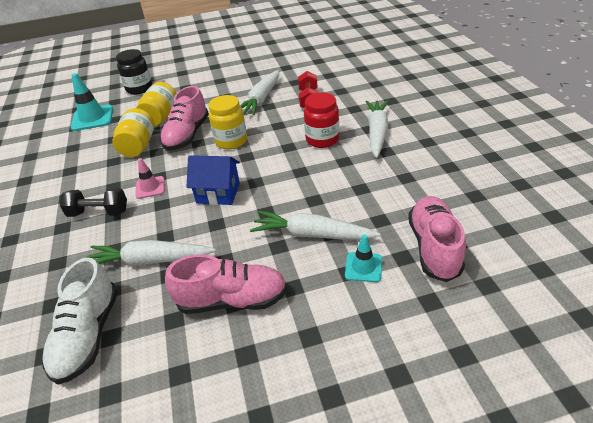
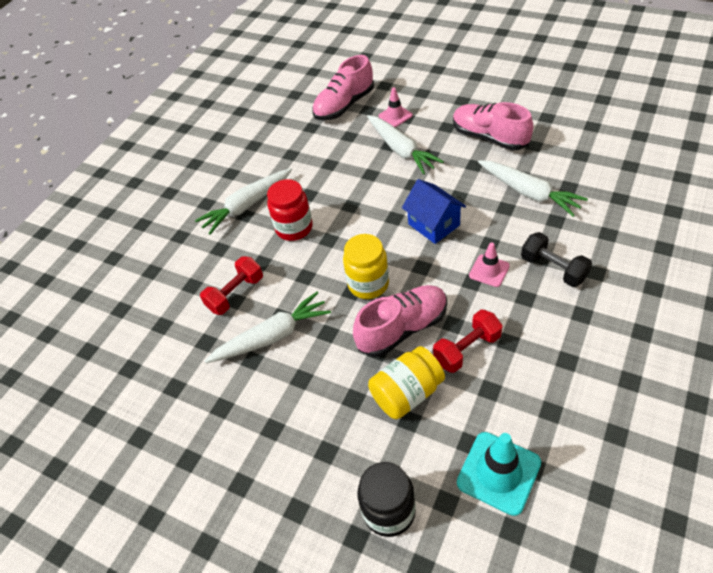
camera: 135 degrees left, 10 degrees up
white shoe [42,257,118,385] -> none
yellow jar [112,108,155,157] -> red dumbbell [433,309,503,373]
turquoise traffic cone [345,235,382,282] -> pink traffic cone [379,88,413,127]

